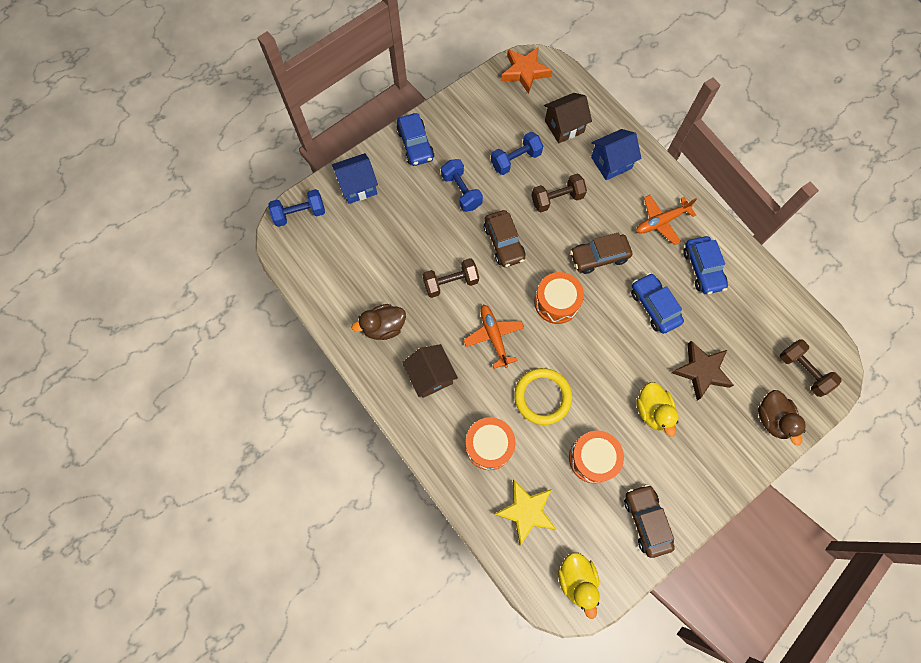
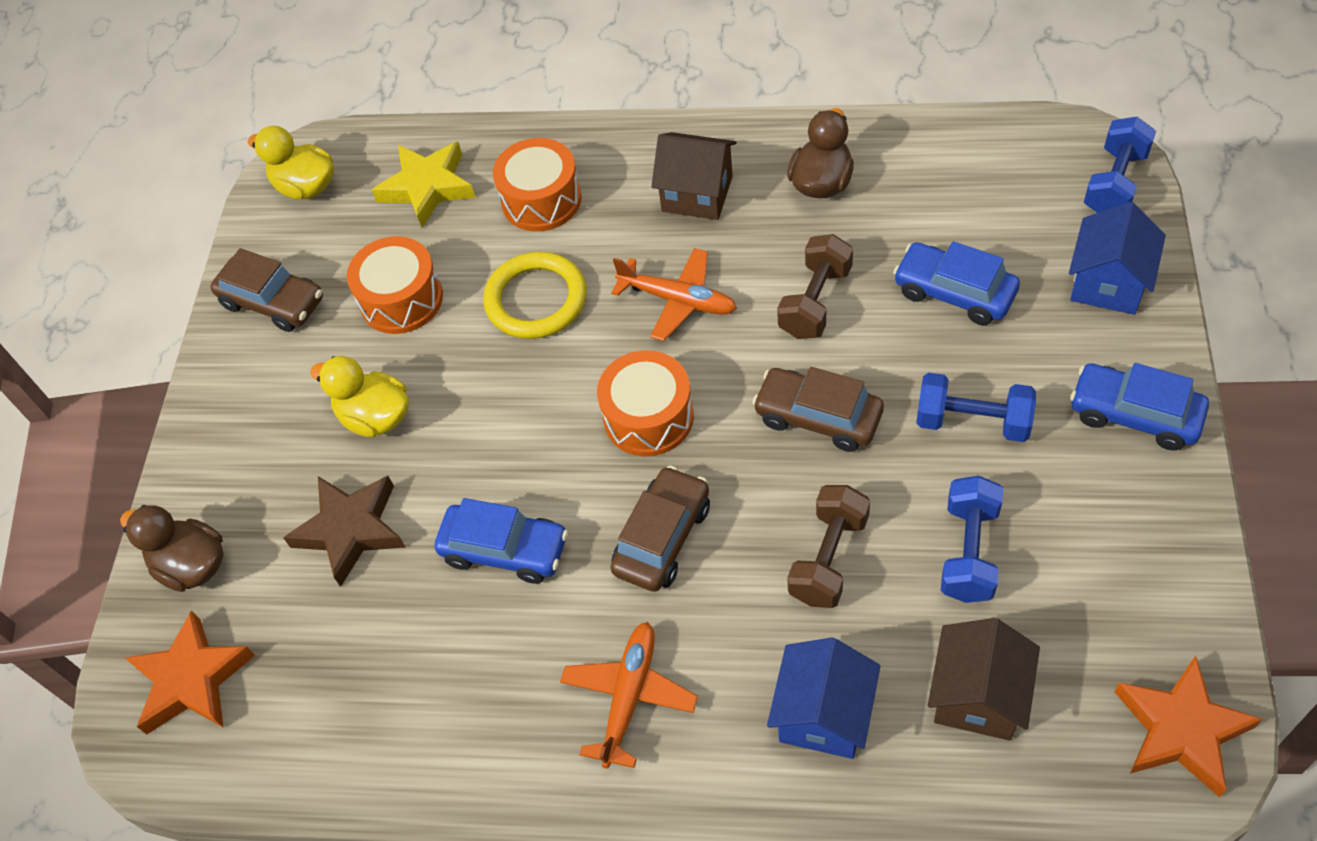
camera: 140 degrees right, 15 degrees down
blue car [683,236,728,294] -> blue car moved to [893,241,1020,325]
brown dumbbell [780,339,841,397] -> orange star [125,610,255,735]

